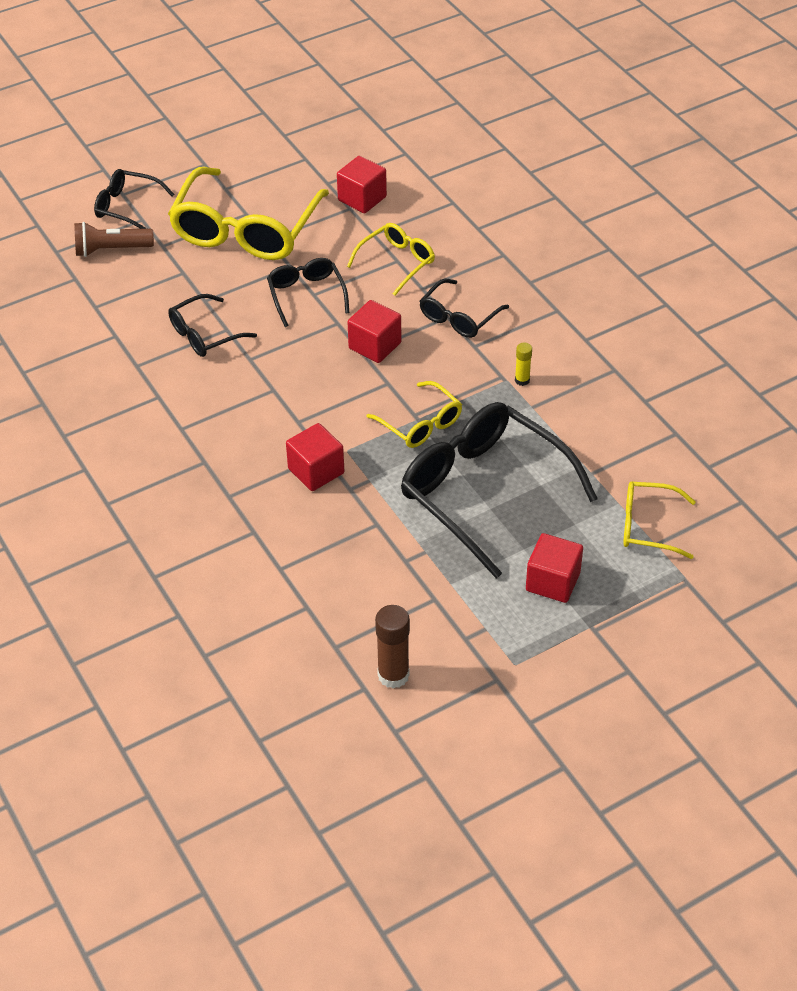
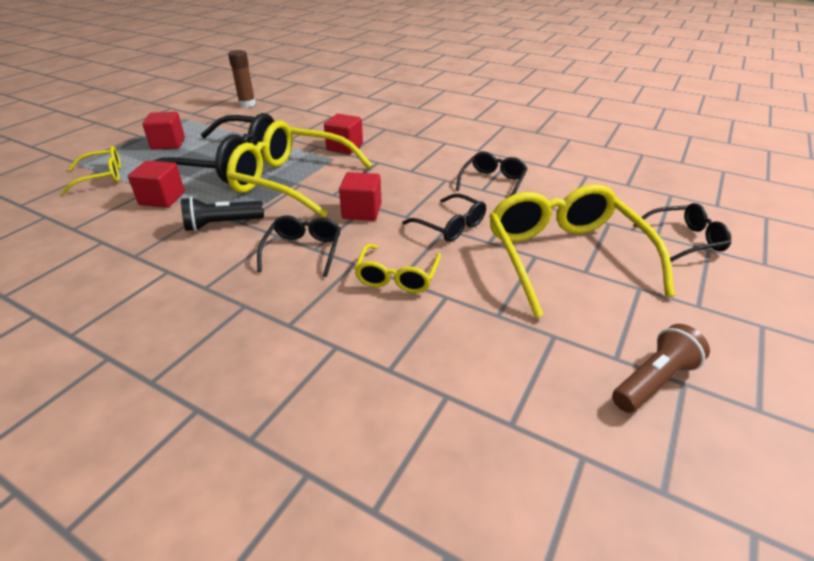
camera: 150 degrees right, 10 degrees down
brown flashlight [74,222,154,257] -> brown flashlight moved to [612,324,710,413]
red cube [337,156,387,213] -> red cube moved to [128,160,185,208]
yellow glasses [366,381,462,448] -> yellow glasses [226,120,372,218], size x1.96
yellow glue stick [515,342,532,386] -> black flashlight [181,197,264,232]

